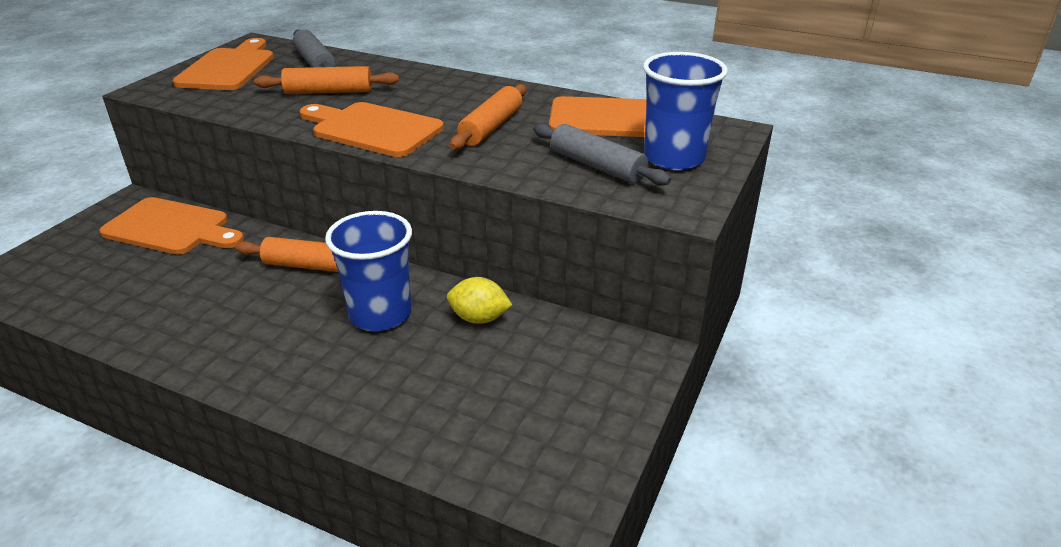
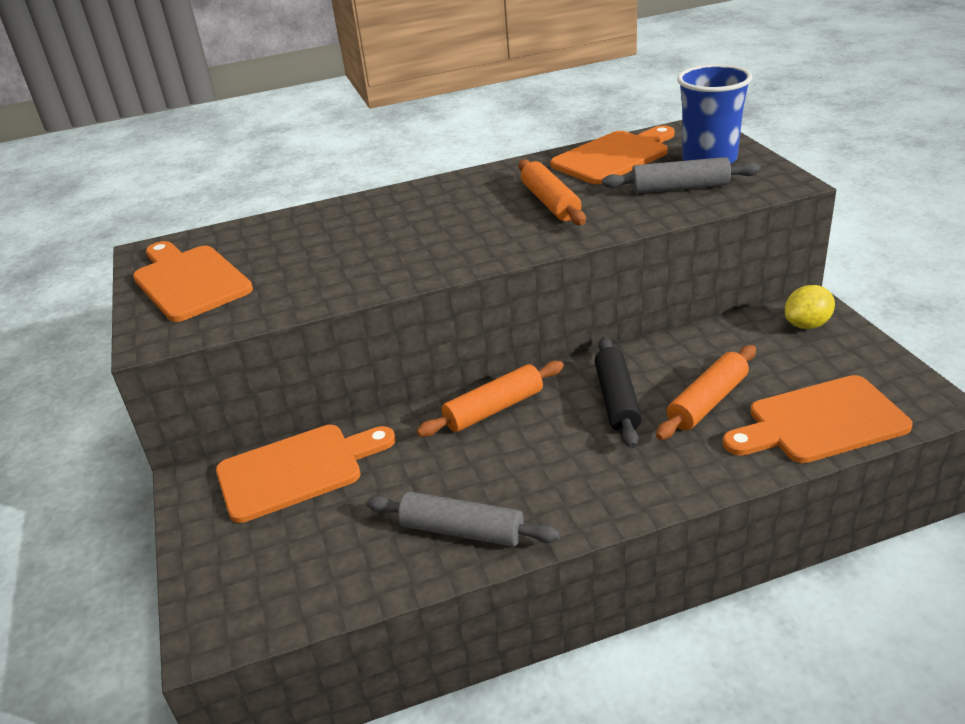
camera: 40 degrees left, 0 degrees up
orange rolling pin [254,66,399,94] -> orange rolling pin moved to [656,345,756,440]
grey rolling pin [293,29,336,67] -> grey rolling pin moved to [367,492,560,547]
orange cutting board [300,102,444,157] -> orange cutting board moved to [723,375,913,463]
blue cup [325,211,412,331] -> black rolling pin [595,337,642,449]
yellow lemon [447,277,512,324] -> yellow lemon moved to [785,285,835,329]

